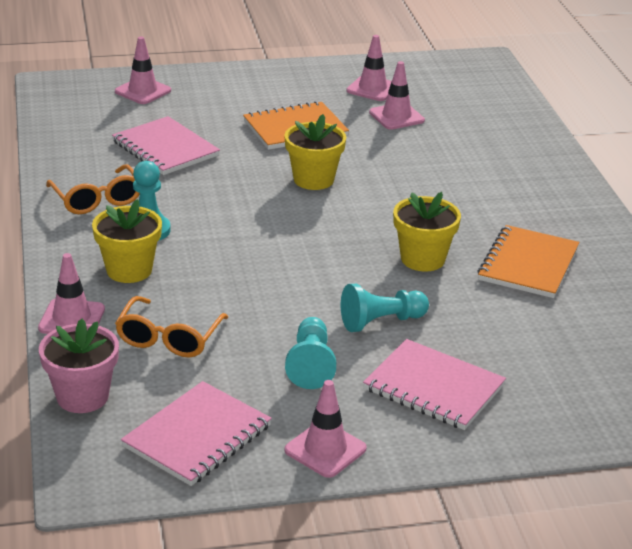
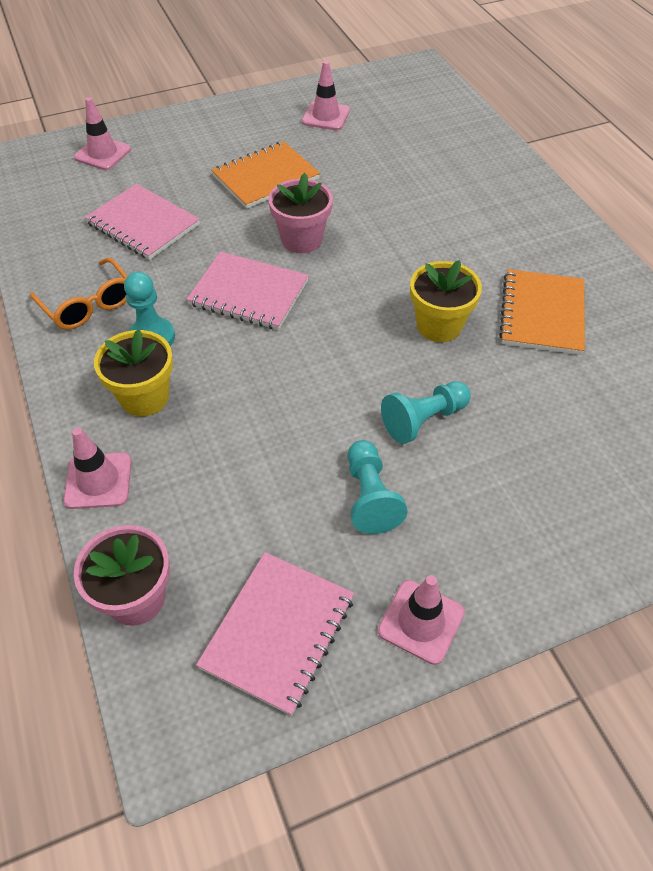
camera: 10 degrees left, 20 degrees up
orange glasses [115,296,228,358] -> none
yellow flower pot [284,114,346,190] -> pink flower pot [268,173,333,253]
pink notebook [363,339,506,430] -> pink notebook moved to [186,251,309,330]
pink traffic cone [369,61,425,130] -> none

